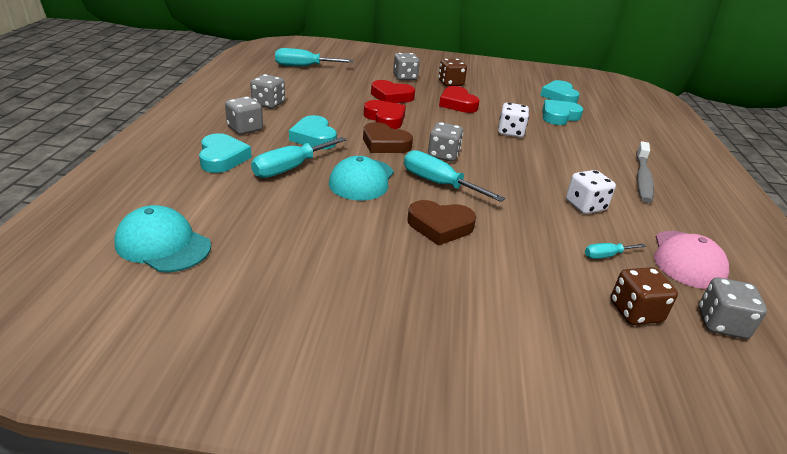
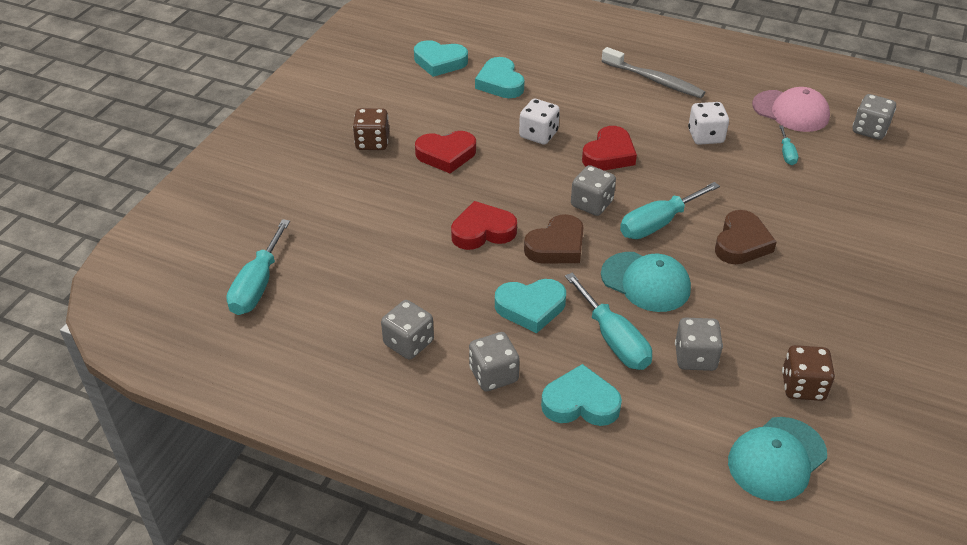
camera: 70 degrees left, 10 degrees up
red heart [371,80,415,103] -> red heart moved to [582,126,637,171]
grey dice [393,53,420,80] -> grey dice moved to [675,318,723,371]
brown dice [611,267,678,325] -> brown dice moved to [782,345,835,401]

